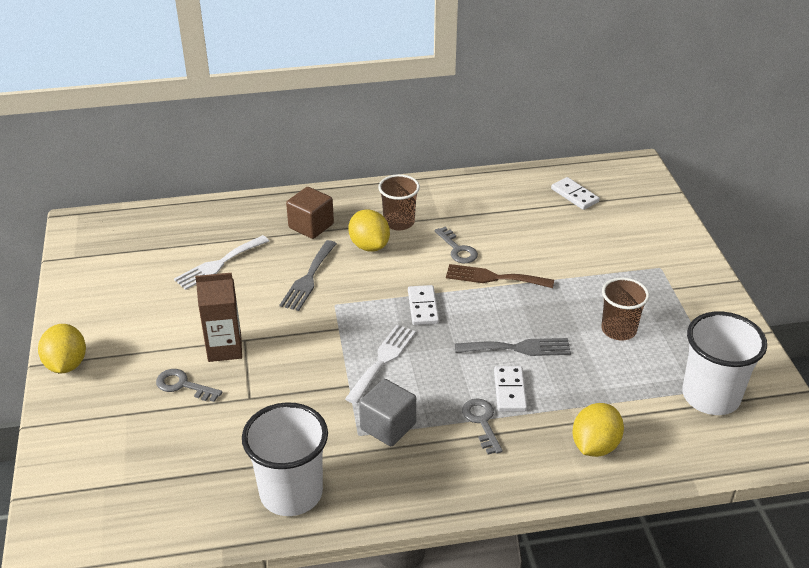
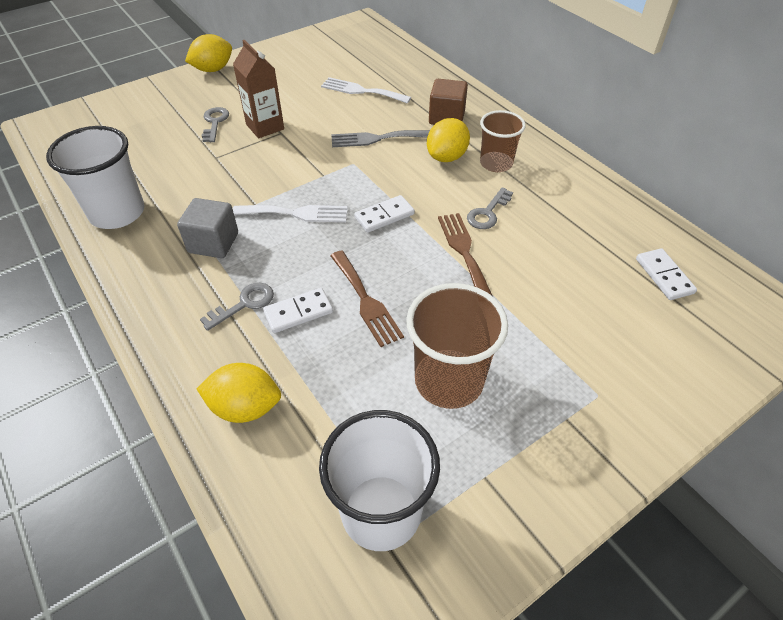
camera: 65 degrees right, 10 degrees up
grey fork [455,338,571,356] -> brown fork [330,251,404,347]
white domino [551,177,600,210] -> white domino turned 45 degrees counterclockwise [636,248,697,300]
brown cup [601,277,649,340] -> brown cup [406,283,508,409], size x1.53

